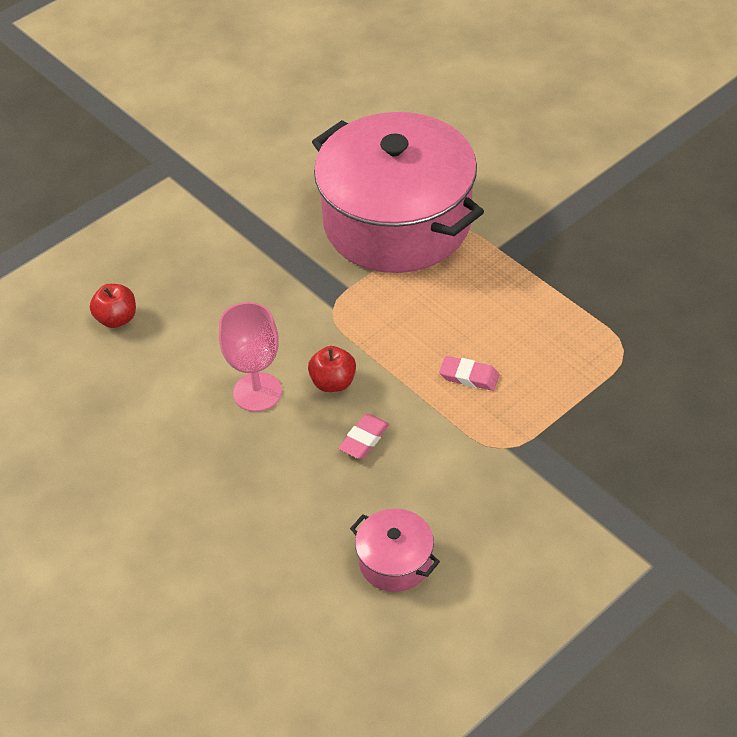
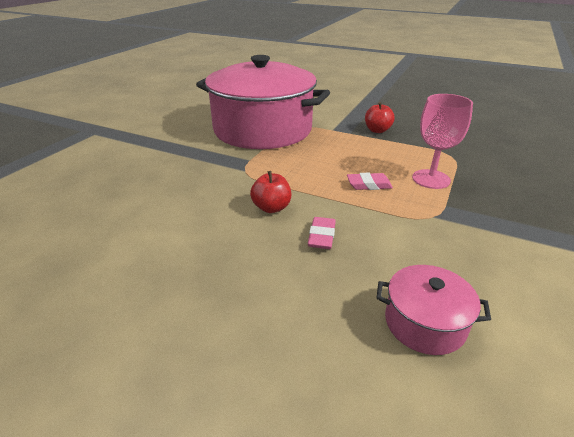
camera: 25 degrees left, 15 degrees down
red apple [90,284,136,328] -> red apple moved to [365,102,395,133]
pink goblet [219,302,282,412] -> pink goblet moved to [412,94,473,189]

